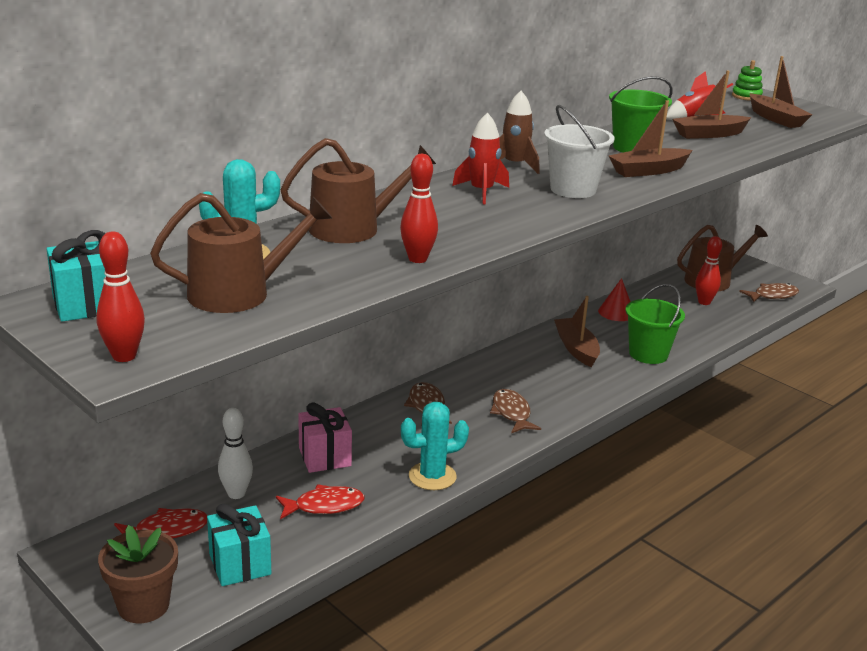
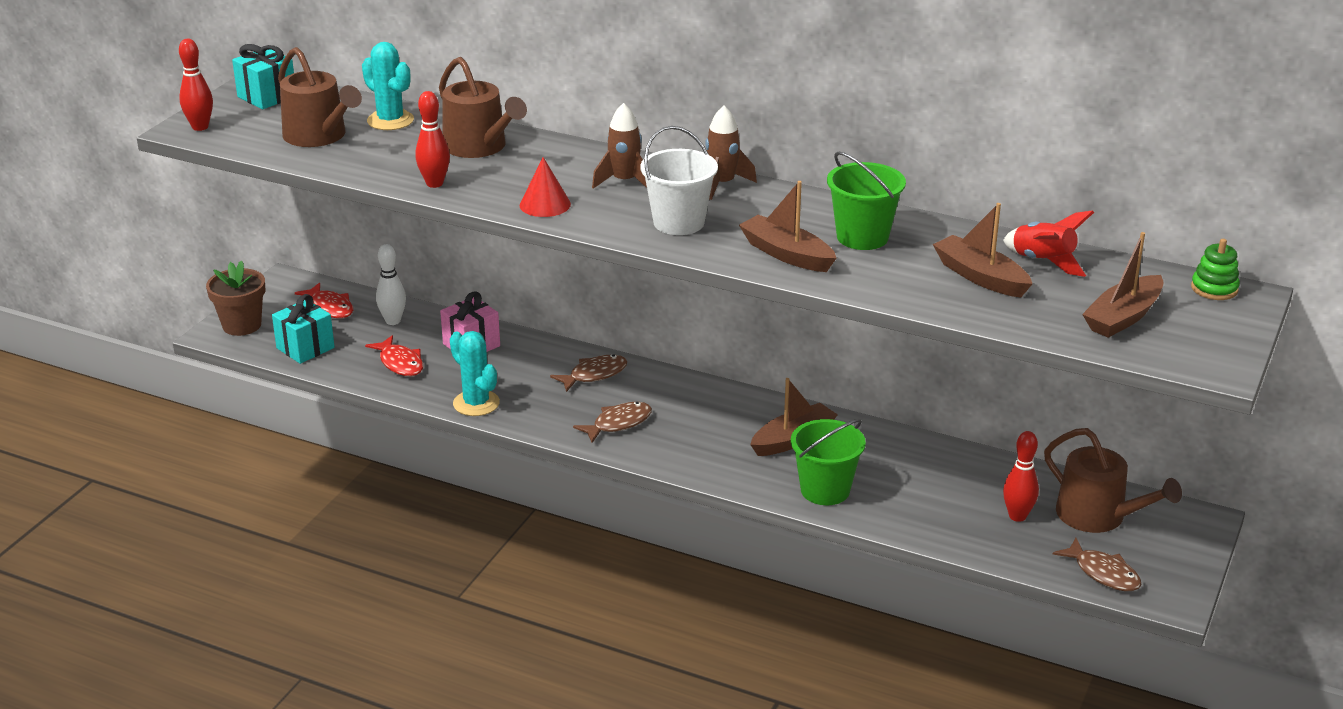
camera: 70 degrees right, 5 degrees up
red rocket [452,112,509,204] -> brown rocket [592,103,647,189]
red cone [598,278,631,321] -> red cone moved to [520,157,571,217]

